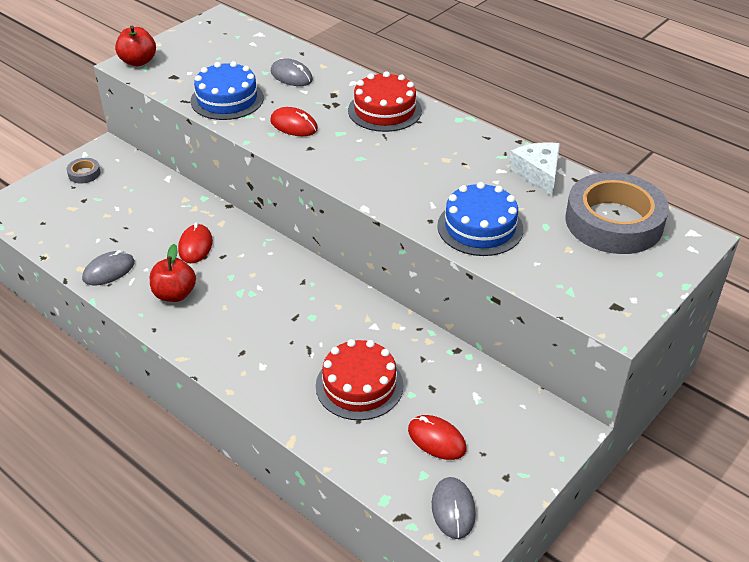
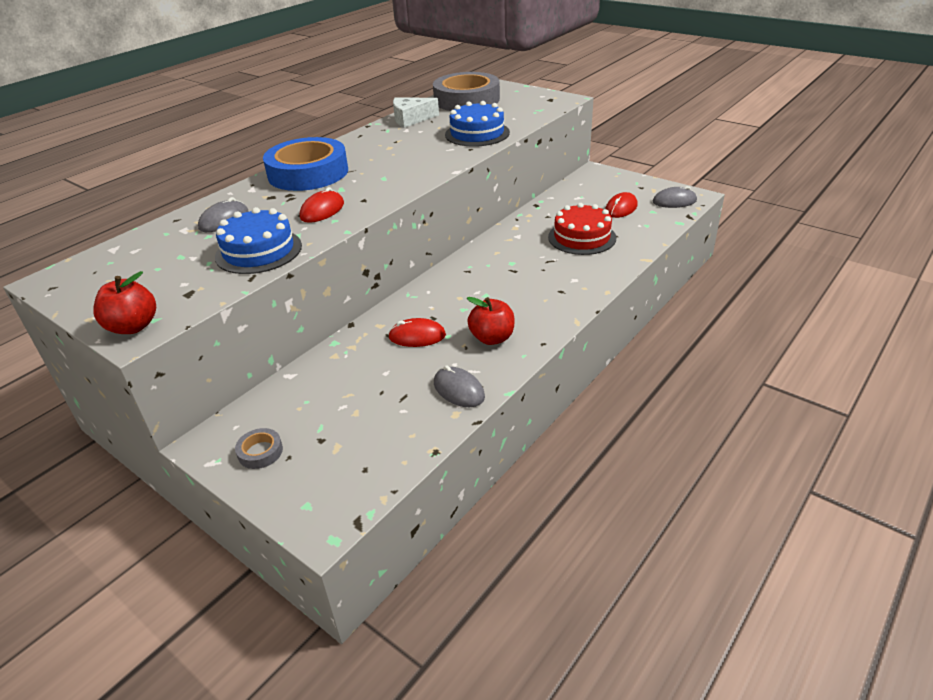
camera: 90 degrees left, 5 degrees down
red cake [348,71,422,132] -> blue tape [263,137,348,191]

